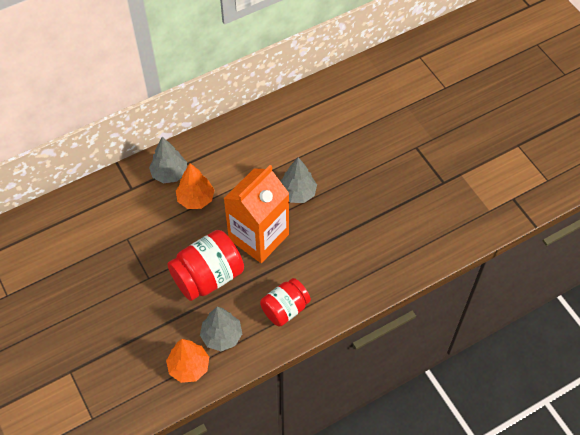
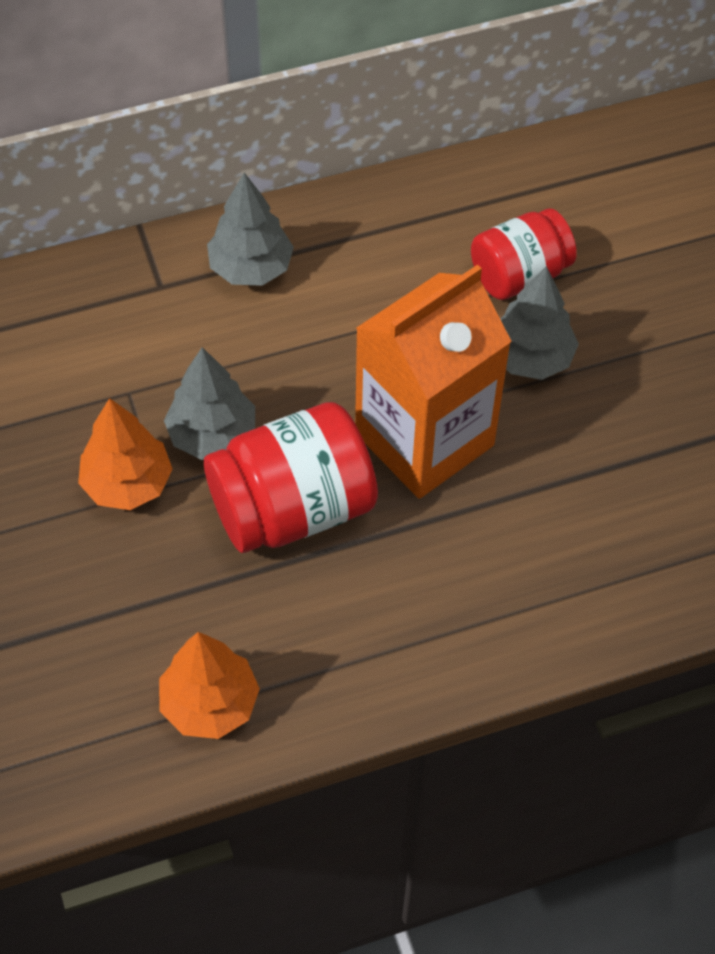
camera: 10 degrees right, 0 degrees up
orange tree [176,163,214,209] -> orange tree moved to [78,398,173,510]
grey tree [200,307,242,351] -> grey tree moved to [164,347,255,460]
red jar [260,278,311,327] -> red jar moved to [471,208,577,300]

